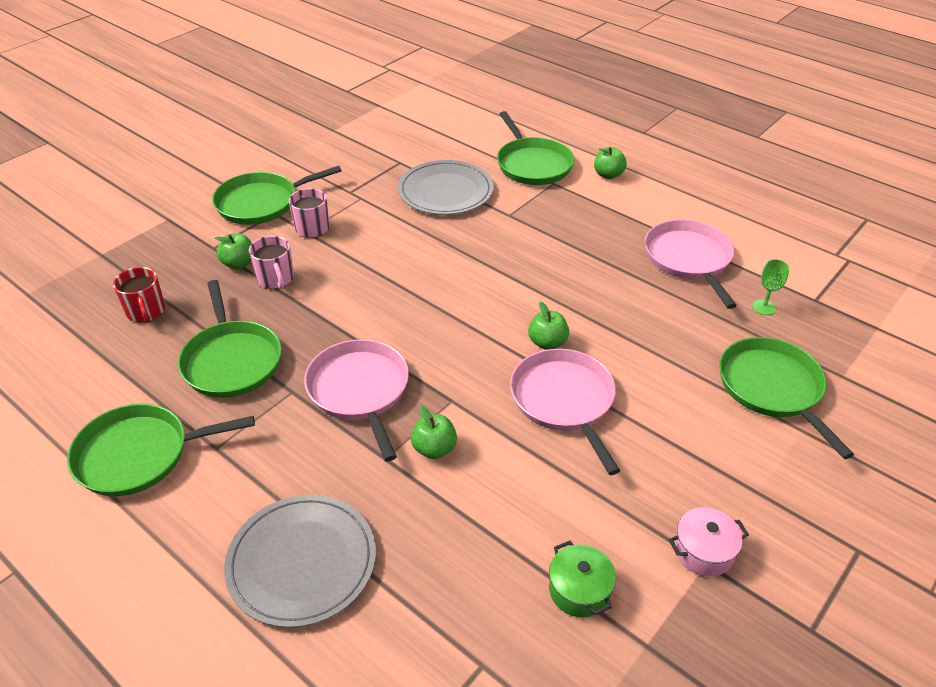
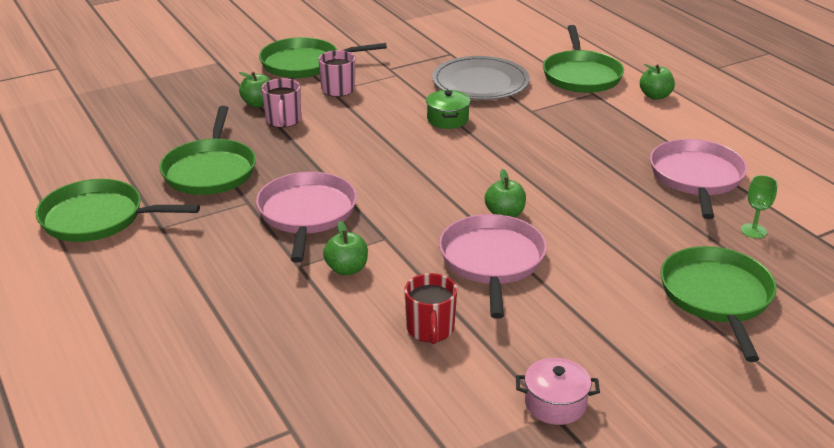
camera: 20 degrees right, 10 degrees down
red mug [113,267,165,323] -> red mug moved to [404,273,457,344]
grey plate [224,495,376,628] -> none
green pot [549,541,616,618] -> green pot moved to [426,90,470,129]

